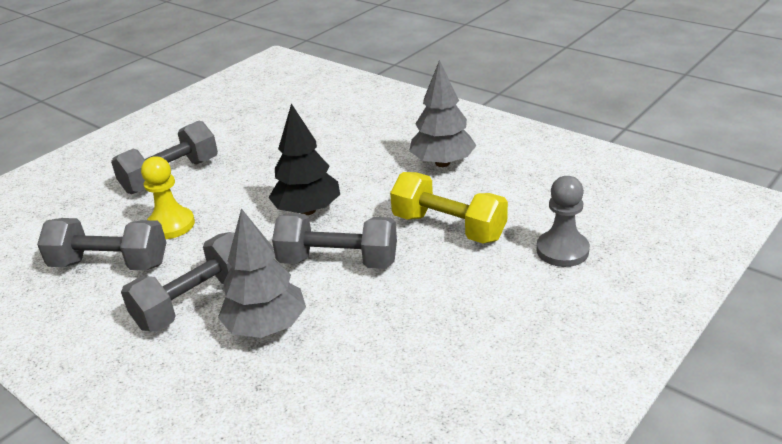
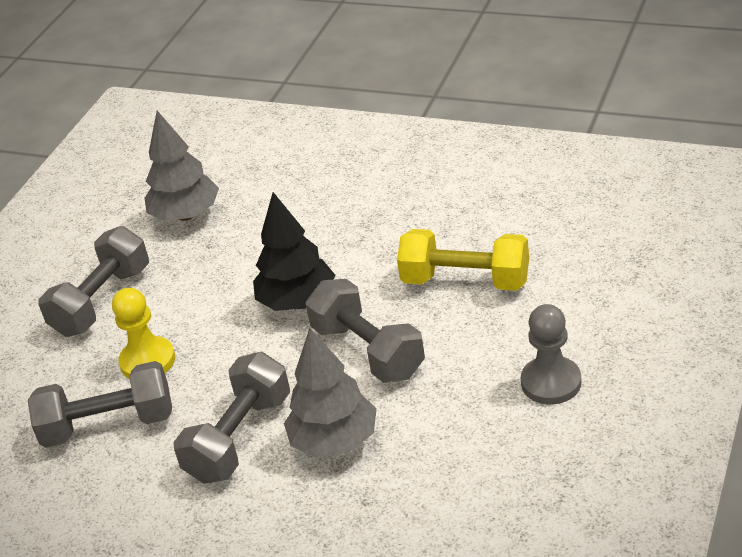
camera: 15 degrees left, 5 degrees up
grey dumbbell [272,213,397,269] -> grey dumbbell turned 60 degrees clockwise [306,279,425,383]
grey tree [409,60,476,167] -> grey tree moved to [145,111,219,221]
grey pawn [536,176,590,267] -> grey pawn moved to [521,304,581,405]

